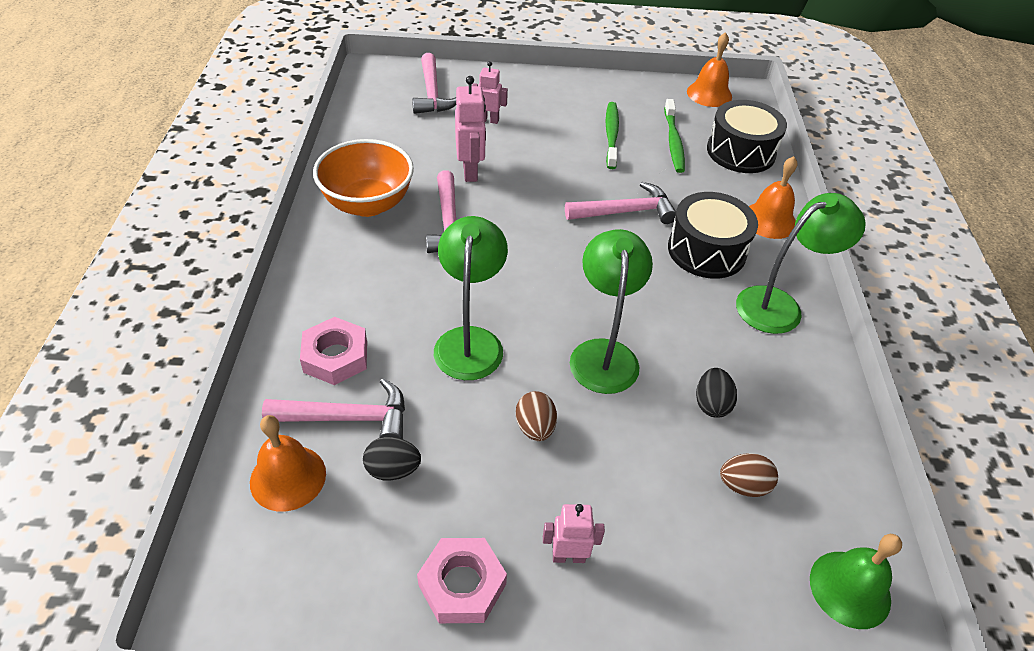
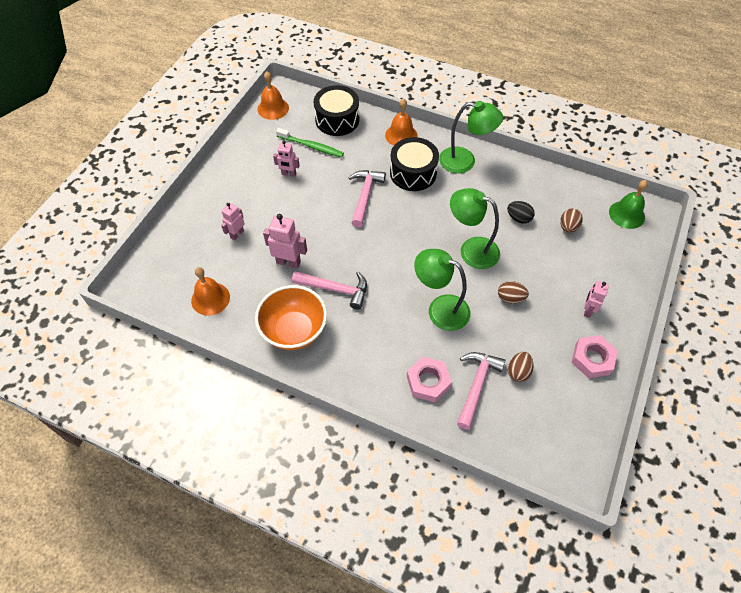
camera: 65 degrees left, 10 degrees up
orange bell [250,415,326,512] -> orange bell moved to [191,267,230,316]
black egg [363,437,421,481] -> brown egg [508,352,534,382]
pink hammer [412,53,456,114] -> none
green toothbrush [606,102,619,169] -> pink robot [273,141,300,177]
green lamp [736,193,866,334] -> green lamp turned 105 degrees clockwise [439,101,503,173]

